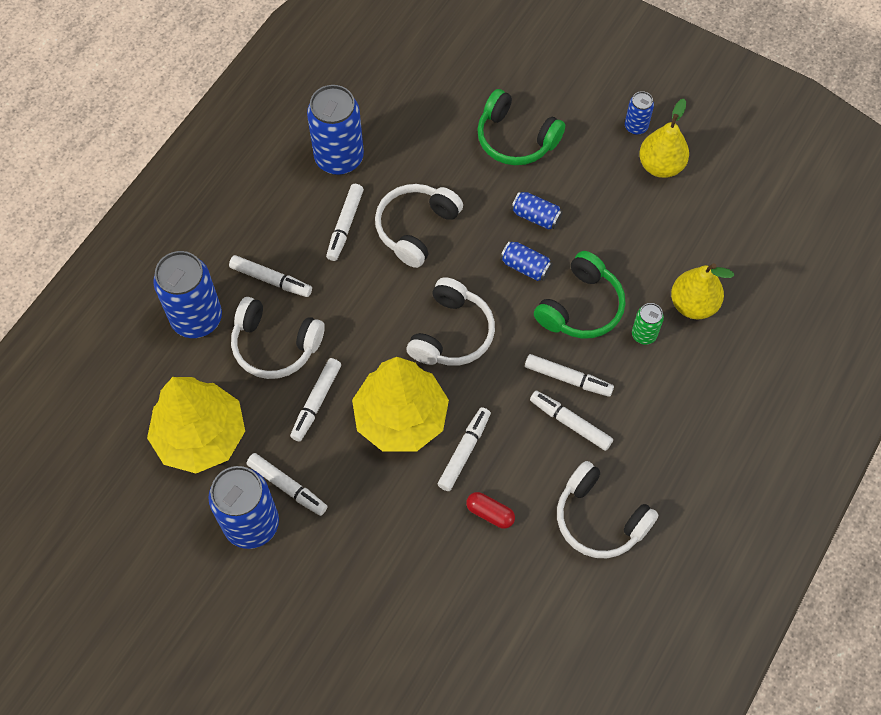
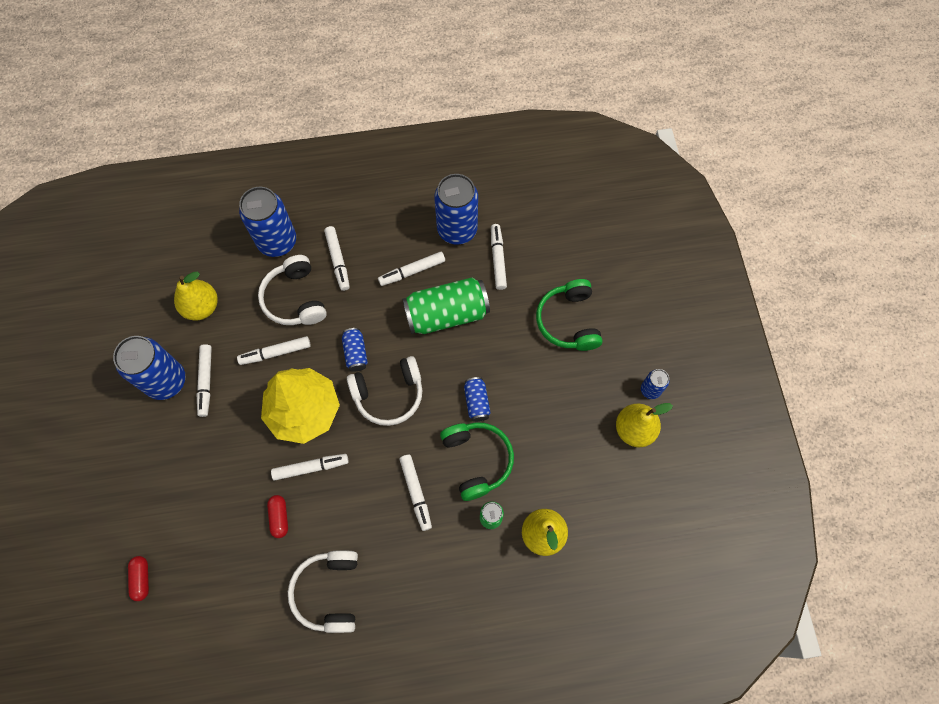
camera: 50 degrees right, 5 degrees up
yellow tree [147,377,245,473] -> yellow pear [174,272,218,320]
white headphones [375,184,463,268] -> green can [402,277,490,334]
blue can [511,191,563,230] -> blue can moved to [342,328,368,372]
white marker [530,391,613,451] -> white marker moved to [491,224,507,290]
green headphones [534,251,626,339] -> green headphones turned 105 degrees counterclockwise [440,422,514,501]
none -> red capsule [128,556,149,601]

